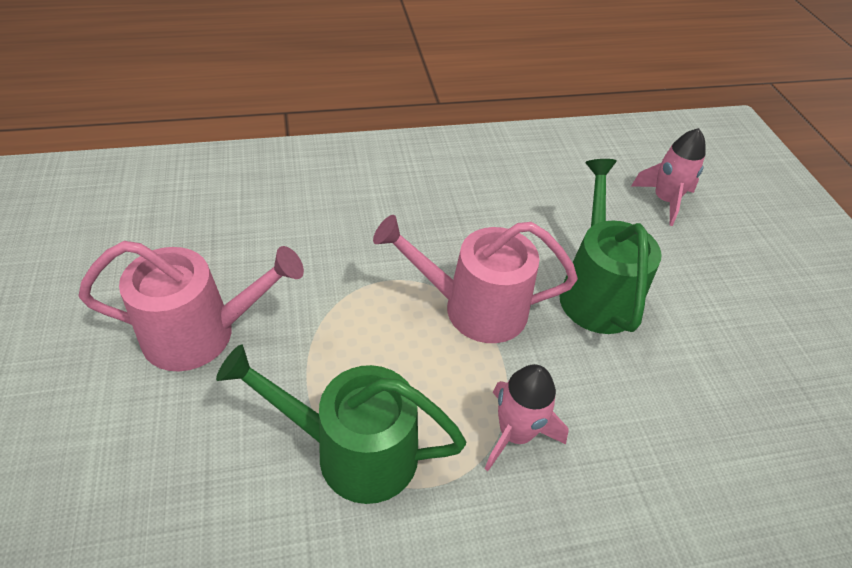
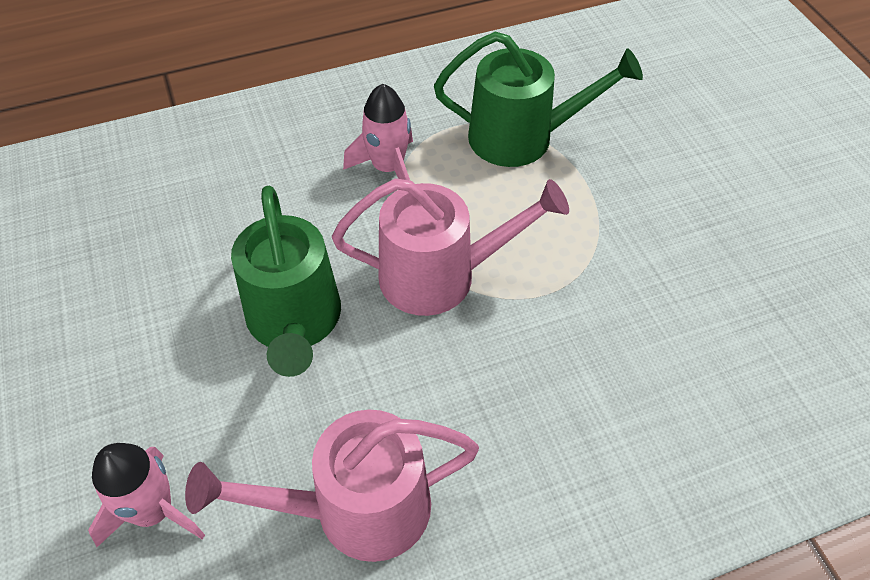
camera: 175 degrees right, 5 degrees up
pink watering can [78,241,304,371] -> pink watering can moved to [185,409,479,562]

